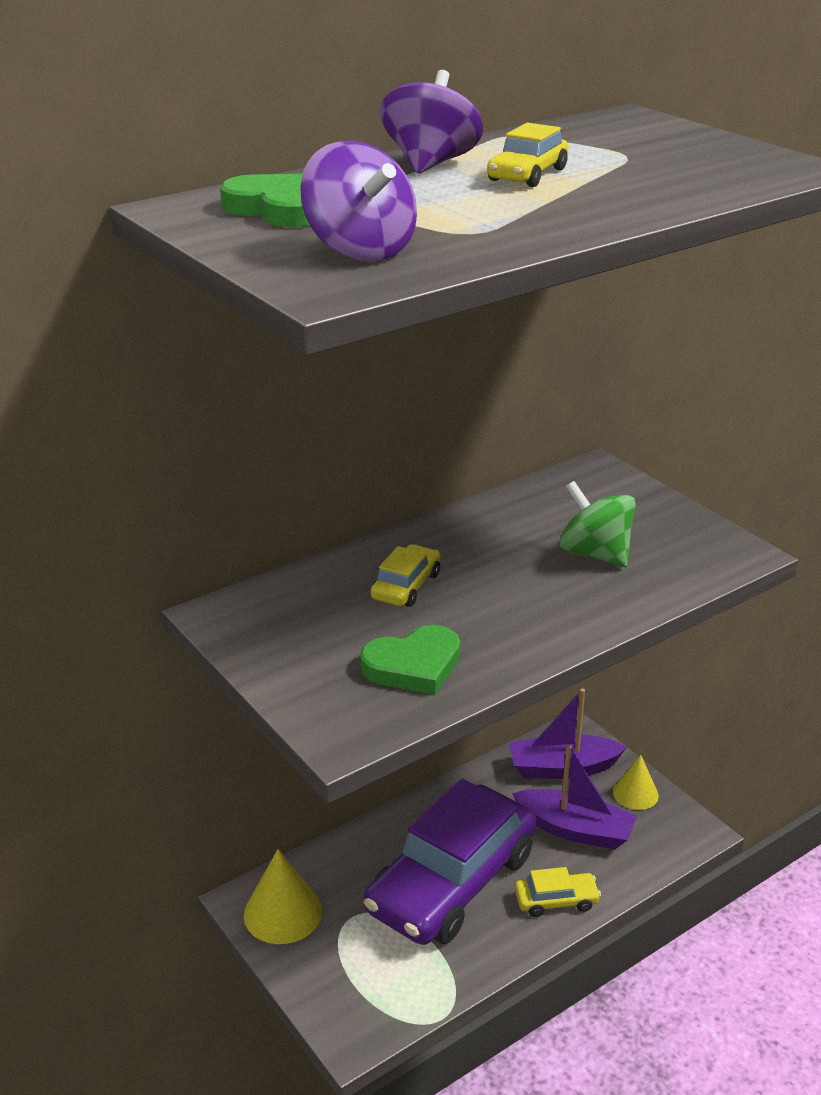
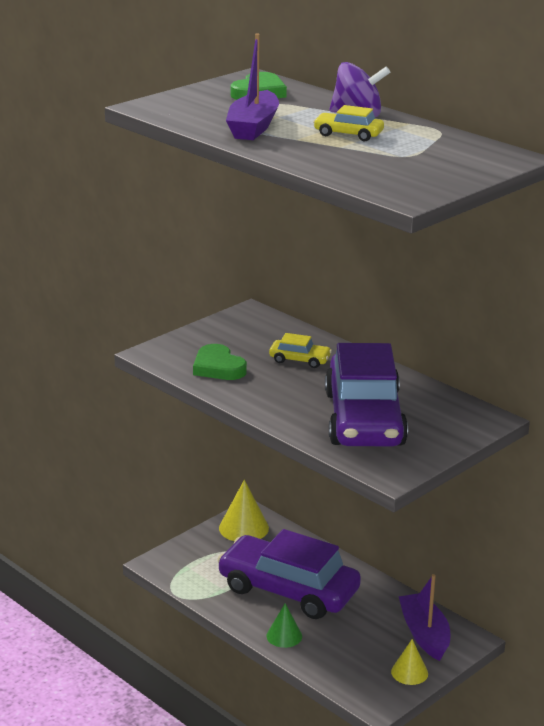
camera: 80 degrees right, 5 degrees down
purple spinning top [301,141,417,261] -> none
purple boat [512,745,637,850] -> purple boat moved to [226,33,279,140]
yellow car [515,867,601,917] -> green cone [267,603,302,648]
green spinning top [559,481,636,567] -> purple car [325,343,408,446]

